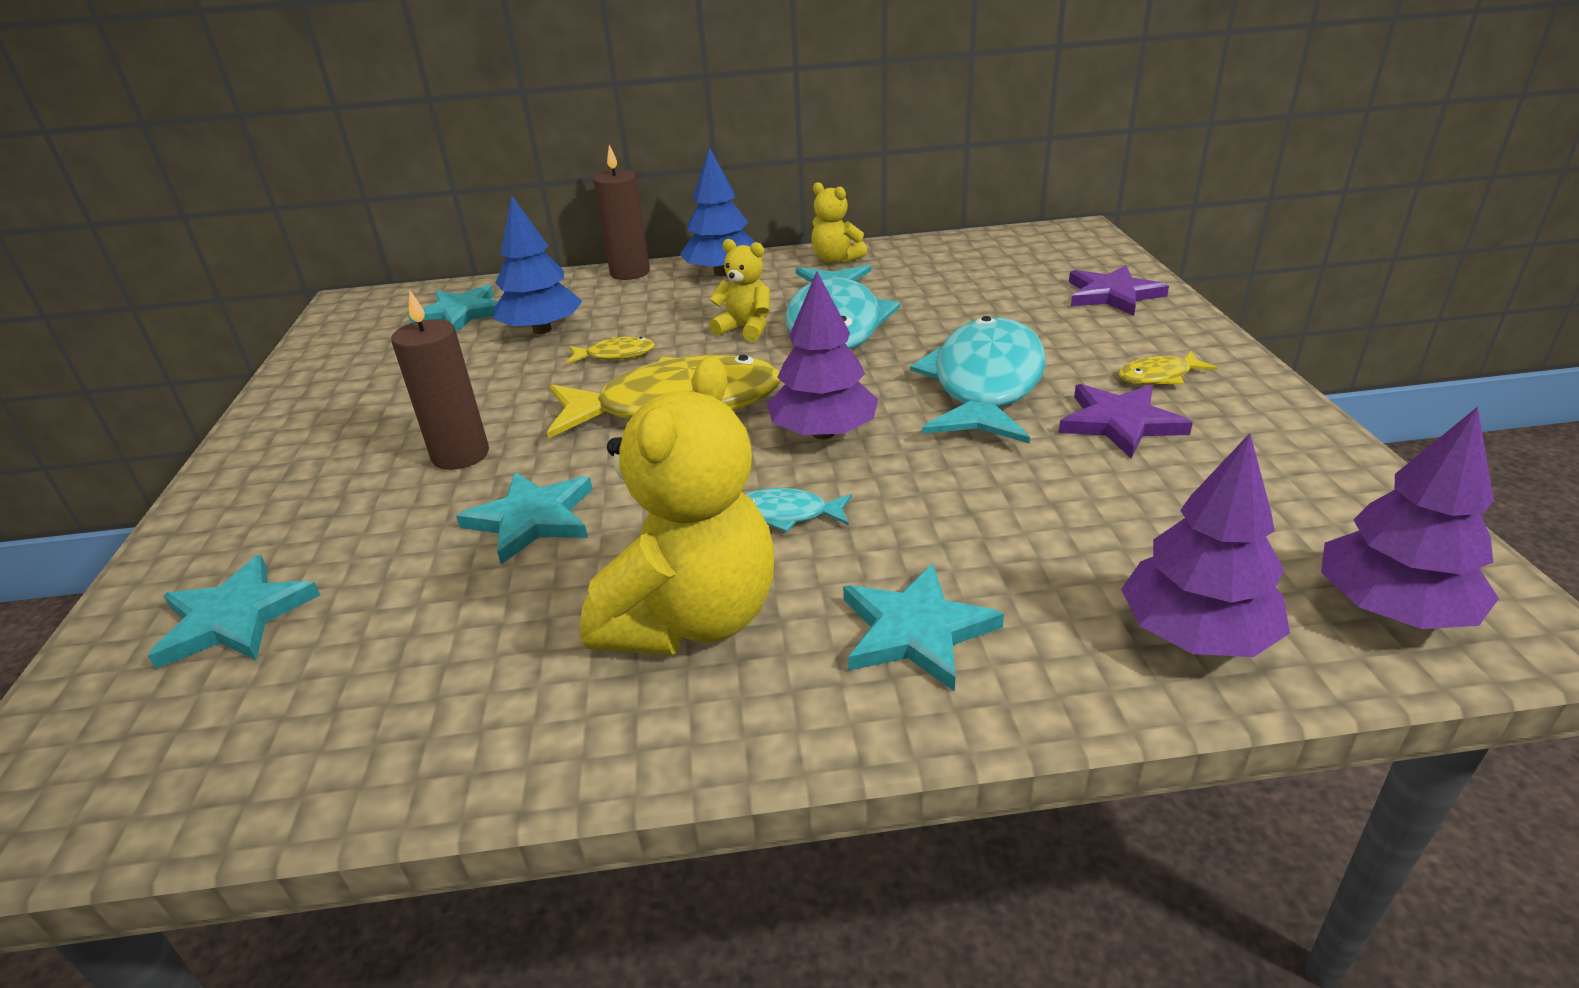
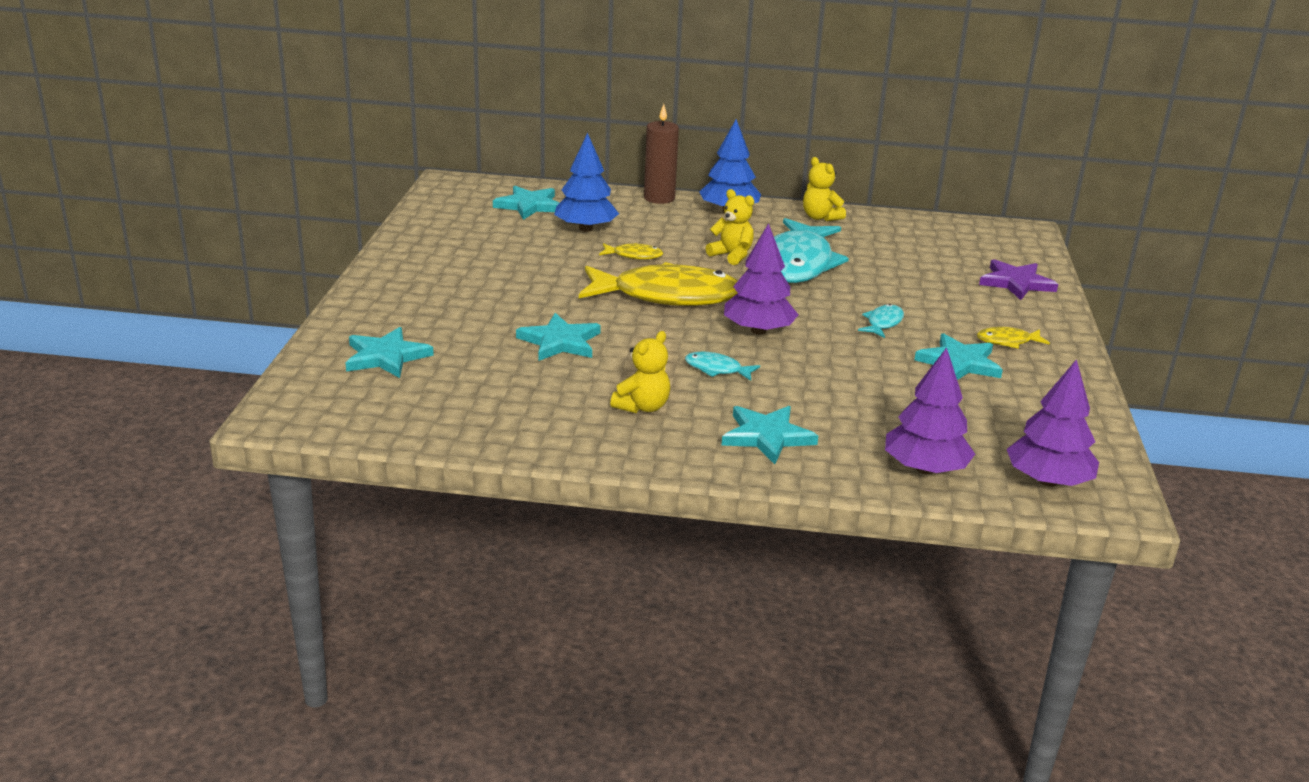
camera: 10 degrees right, 5 degrees down
brown candle [391,290,489,470] -> none
yellow teddy bear [580,356,774,655] -> yellow teddy bear [610,331,670,413], size x0.52
turquoise fish [910,316,1046,444] -> turquoise fish [858,304,904,338], size x0.42
purple star [1058,384,1193,459] -> turquoise star [914,333,1003,380]

